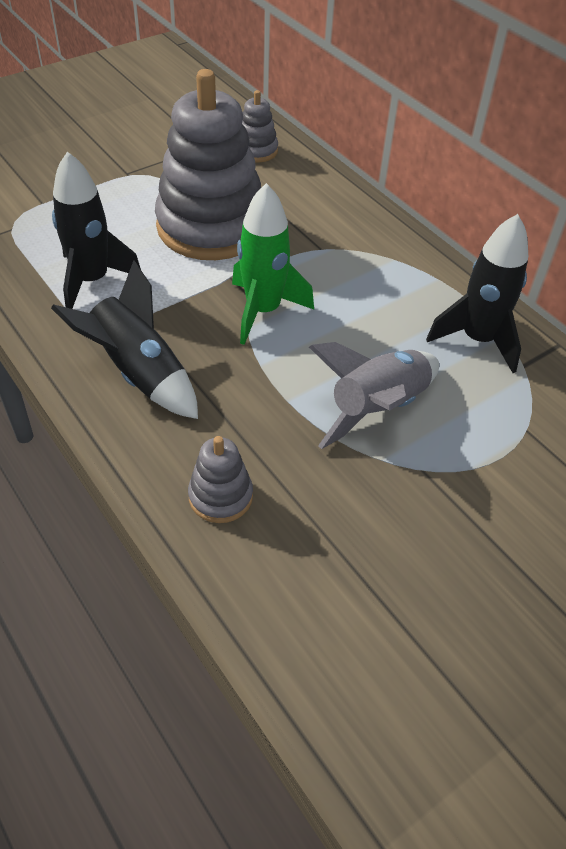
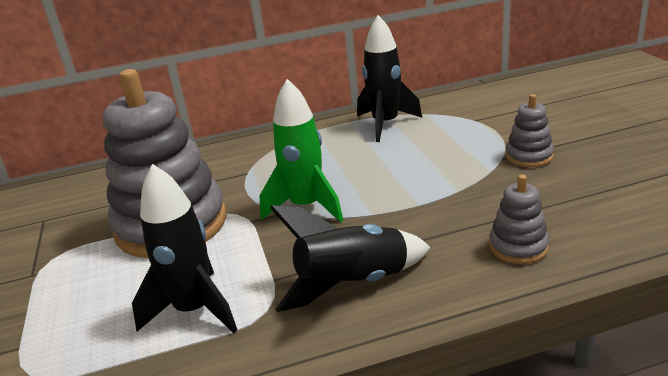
camera: 65 degrees left, 20 degrees down
grey stacking toy [242,90,278,162] -> grey stacking toy moved to [506,94,554,167]
grey rocket [309,342,439,449] -> none

